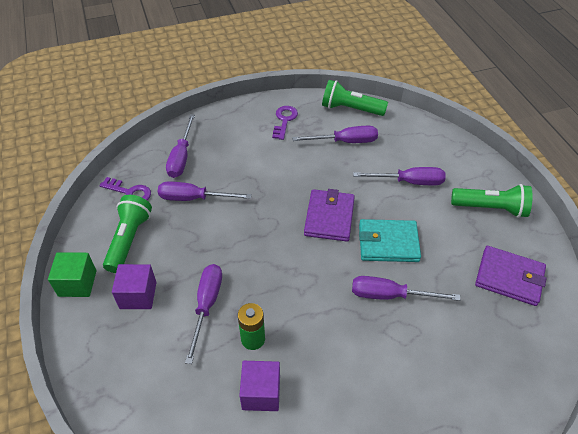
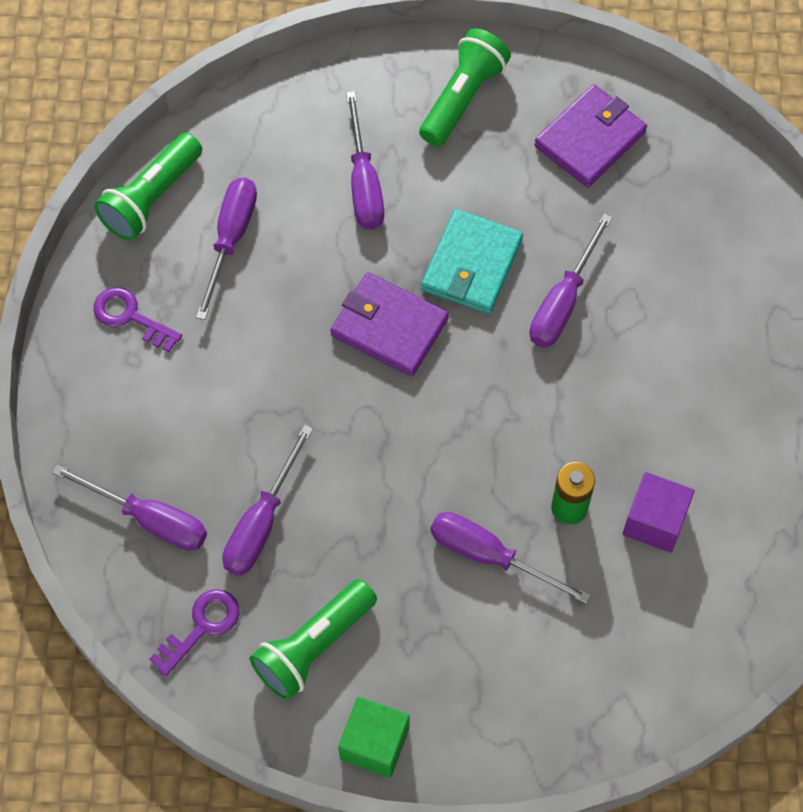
camera: 70 degrees left, 15 degrees up
green flashlight [103,195,152,273] -> green flashlight turned 75 degrees counterclockwise [250,579,377,700]
purple cube [112,264,157,309] -> none
purple screwdriver [353,167,446,185] -> purple screwdriver turned 150 degrees clockwise [346,91,384,230]

